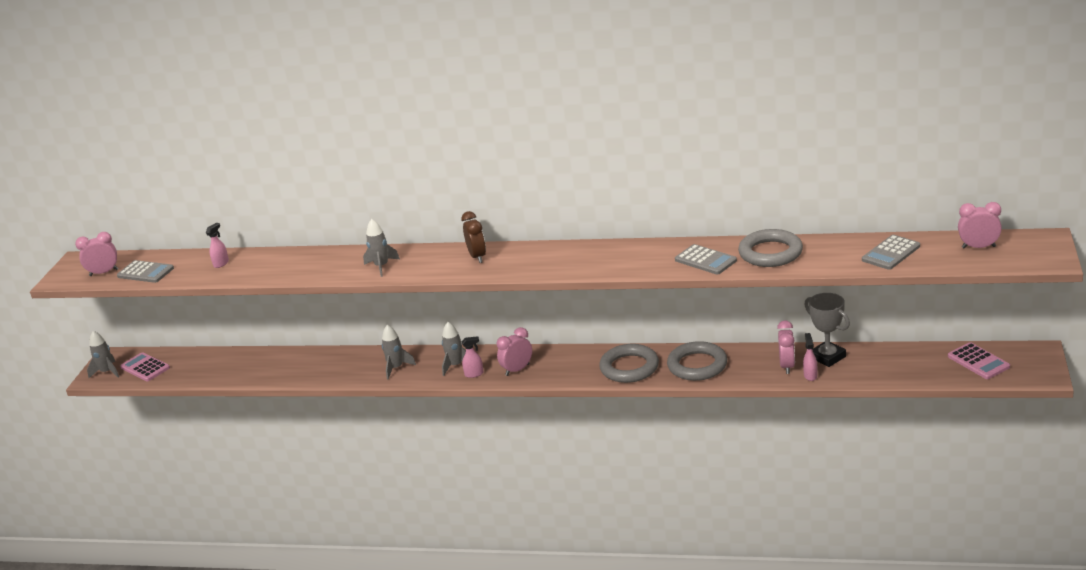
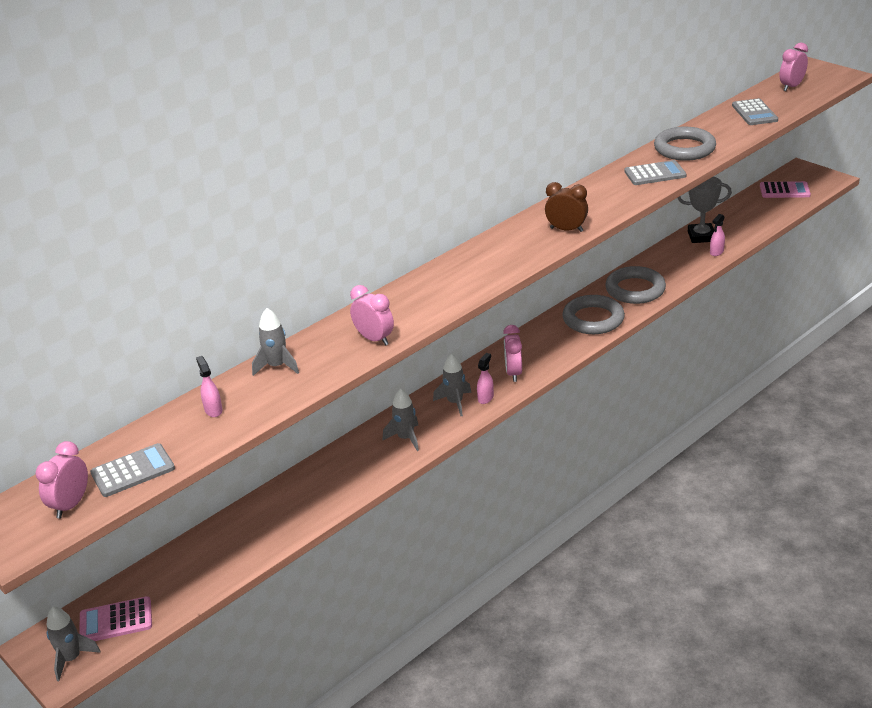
camera: 55 degrees left, 5 degrees up
grey rocket [363,219,400,277] -> grey rocket moved to [252,308,299,376]
brown clock [461,211,486,263] -> brown clock moved to [545,182,588,232]
pink clock [777,320,795,374] -> pink clock moved to [350,285,394,346]
pink spray bottle [803,333,817,381] -> pink spray bottle turned 90 degrees counterclockwise [710,214,725,256]

